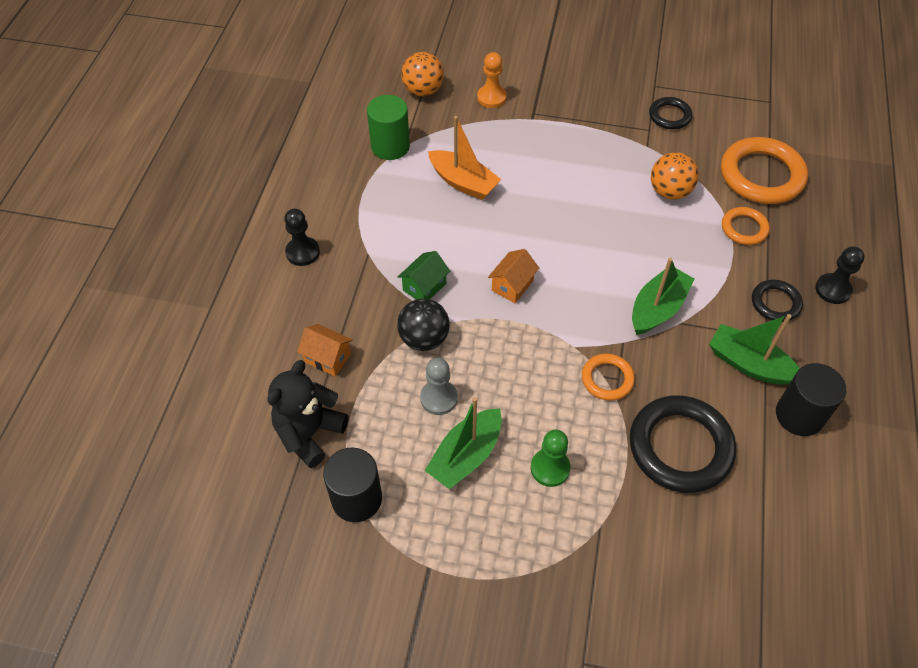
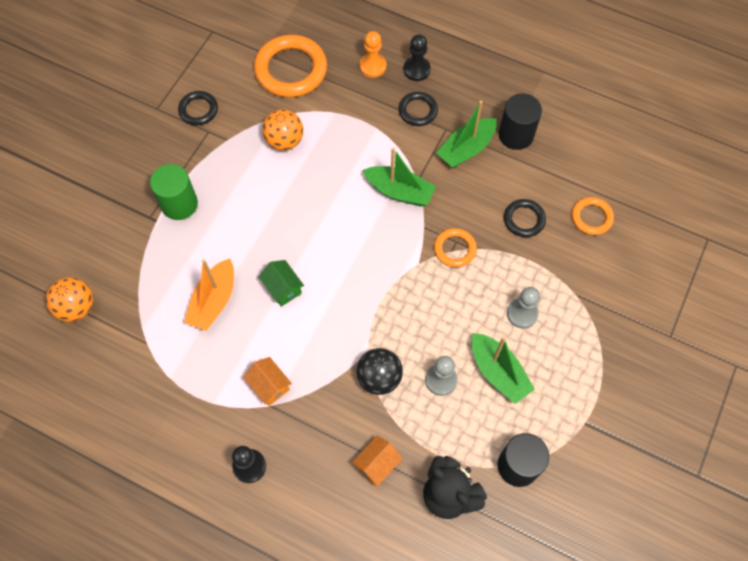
camera: 75 degrees left, 10 degrees up
green cylinder [367,95,410,160] -> green cylinder moved to [150,164,198,220]
green house [398,251,450,300] -> green house moved to [259,260,304,307]
orange boat [428,116,502,200] -> orange boat turned 150 degrees clockwise [184,259,234,331]
orange pawn [477,52,507,108] -> orange pawn moved to [359,31,386,78]
orange house [488,249,539,303] -> orange house moved to [243,357,292,406]
green pawn [531,429,571,487] -> grey pawn [507,287,540,329]
black ring [630,395,736,493] -> black ring [504,199,546,237], size x0.53
green boat [632,258,694,335] -> green boat turned 150 degrees clockwise [363,147,436,207]
orange ring [722,207,770,245] -> orange ring moved to [572,197,614,235]

